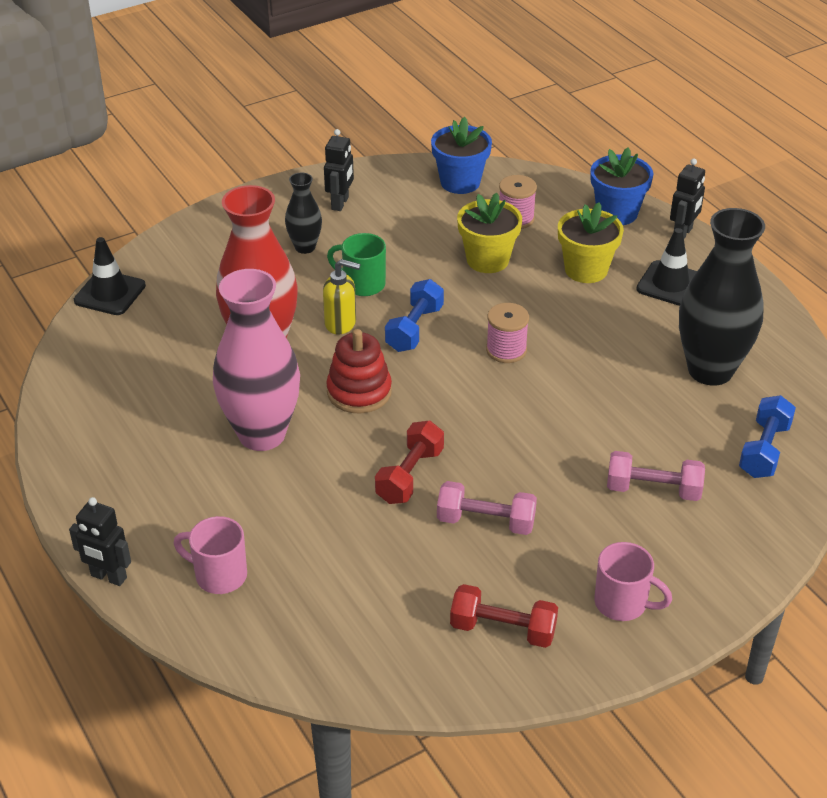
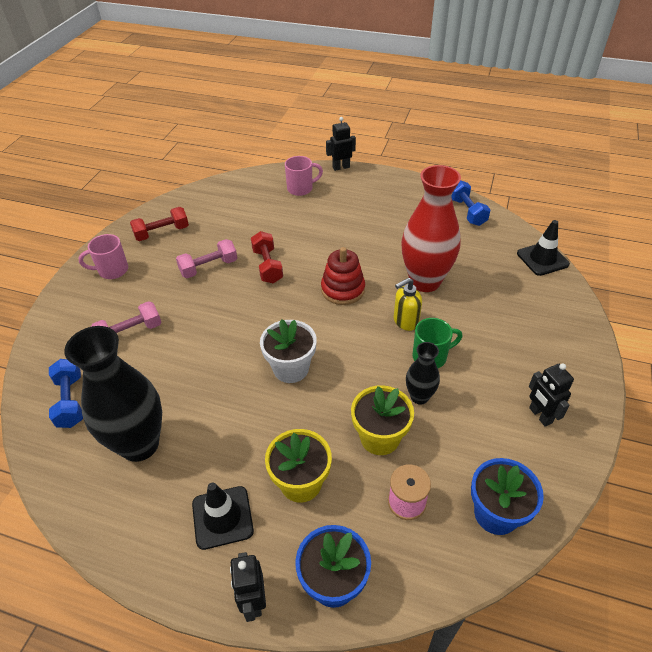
camera: 140 degrees right, 5 degrees up
pink vase [213,269,300,451] -> none
black vase [285,172,322,254] -> black vase moved to [406,342,440,404]
blue dumbbell [385,279,444,352] -> blue dumbbell moved to [451,180,491,226]
pink spool [486,303,529,363] -> white flower pot [260,319,317,383]

